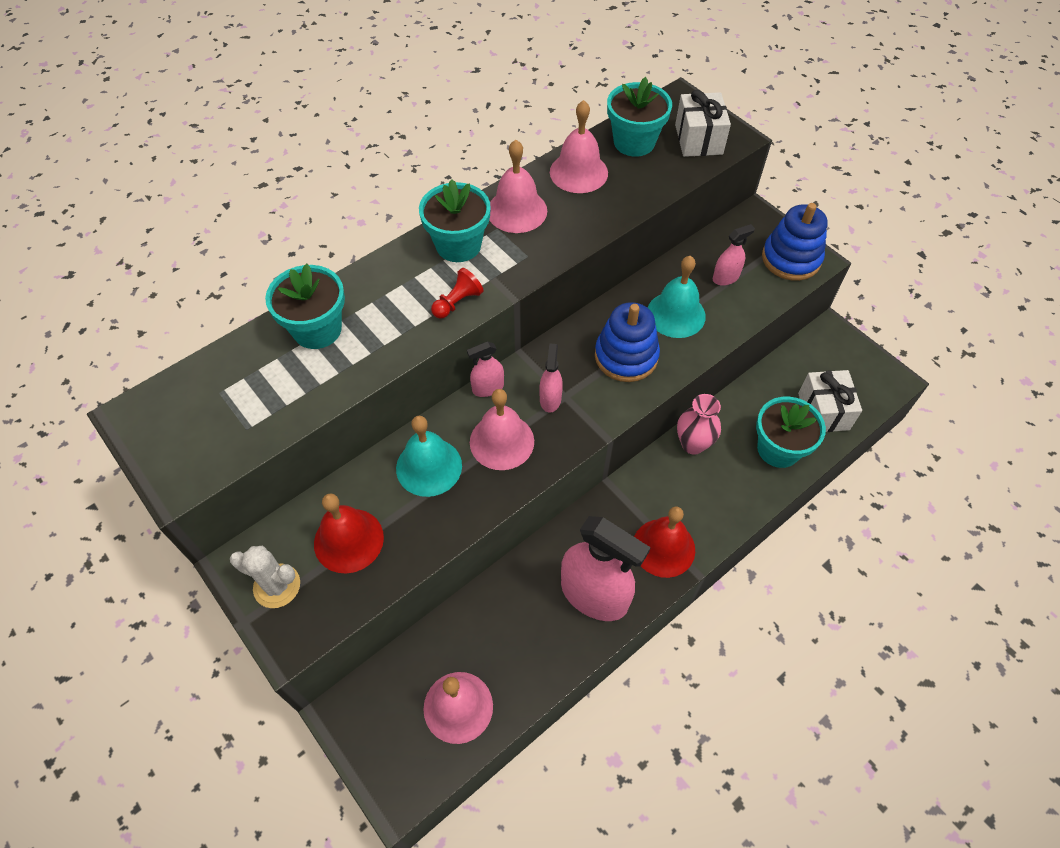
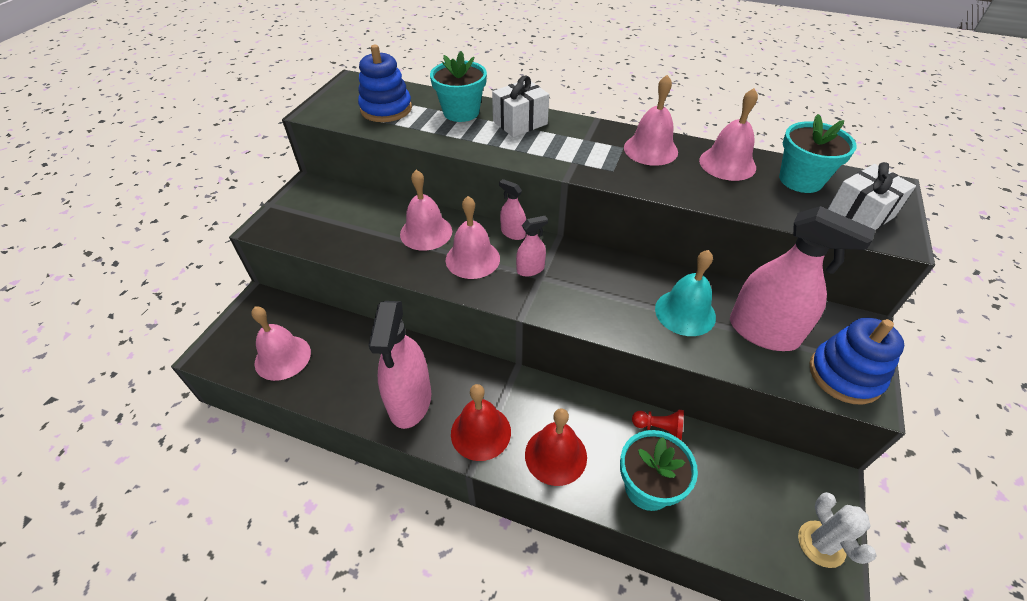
camera: 60 degrees right, 10 degrees down
white cactus [230,546,300,608] -> white cactus moved to [798,492,877,568]
red bell [314,493,384,573] -> red bell moved to [525,408,587,486]
turquoise bell [396,416,462,497] -> pink bell [400,170,452,251]
turquoise flower pot [419,179,491,262] -> none
red pawn [431,268,483,319] -> red pawn moved to [632,410,684,440]
blue stacking toy [595,302,660,382] -> blue stacking toy moved to [358,45,412,122]
pink vase [677,394,721,455] -> none
pink spray bottle [713,224,755,285] -> pink spray bottle [730,206,875,351], size x2.12
white gift [798,370,862,432] -> white gift moved to [492,75,549,137]

